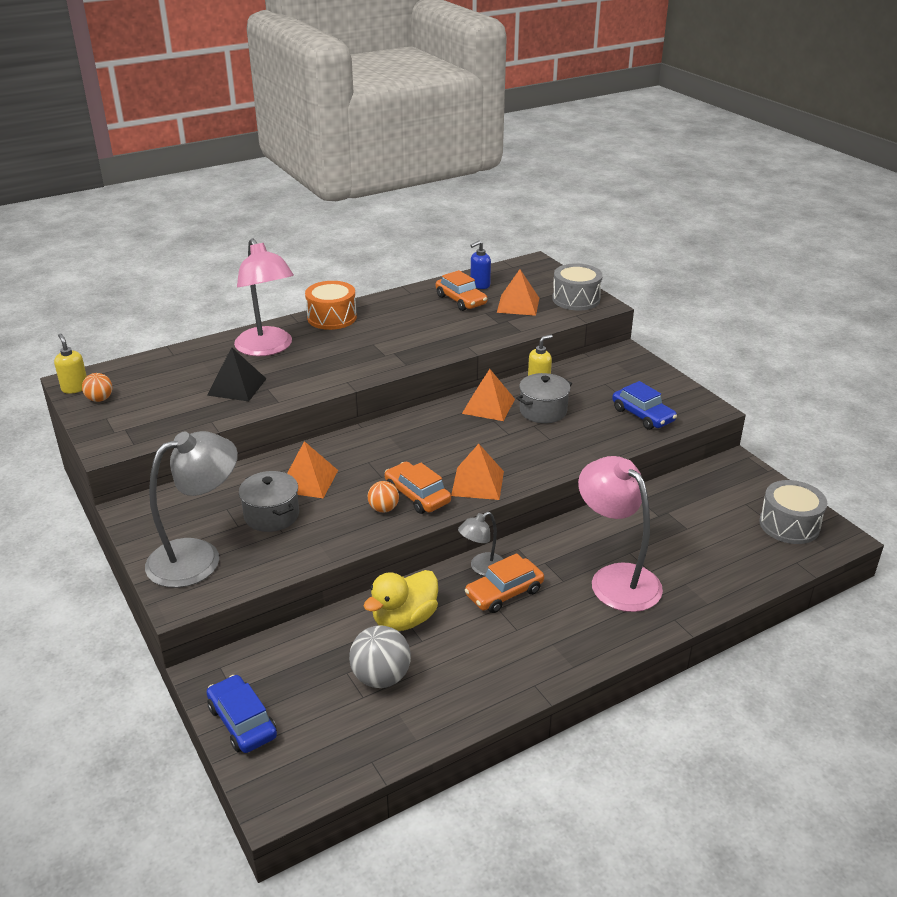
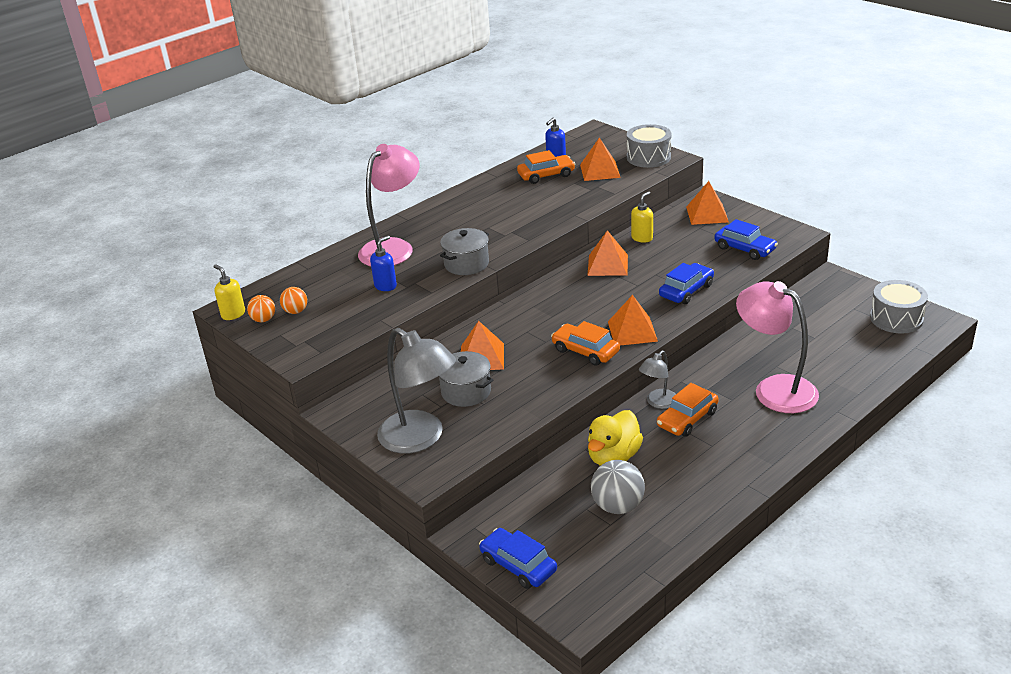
camera: 10 degrees left, 0 degrees up
grey lamp [145,431,238,588] -> grey lamp turned 90 degrees clockwise [377,328,456,454]
black pyramid [207,347,267,401] -> blue soap dispenser [370,235,397,291]
pink lamp [234,238,294,356] -> pink lamp turned 105 degrees counterclockwise [358,144,420,266]
orange drum [305,281,357,330] -> none
orange ball [368,481,399,512] -> orange ball moved to [280,287,307,314]
orange car [436,270,487,311] -> orange car turned 60 degrees counterclockwise [517,150,575,184]
grey pot [516,373,572,423] -> grey pot moved to [440,228,489,275]
none -> blue car [659,263,714,304]
none -> orange pyramid [686,181,729,225]

